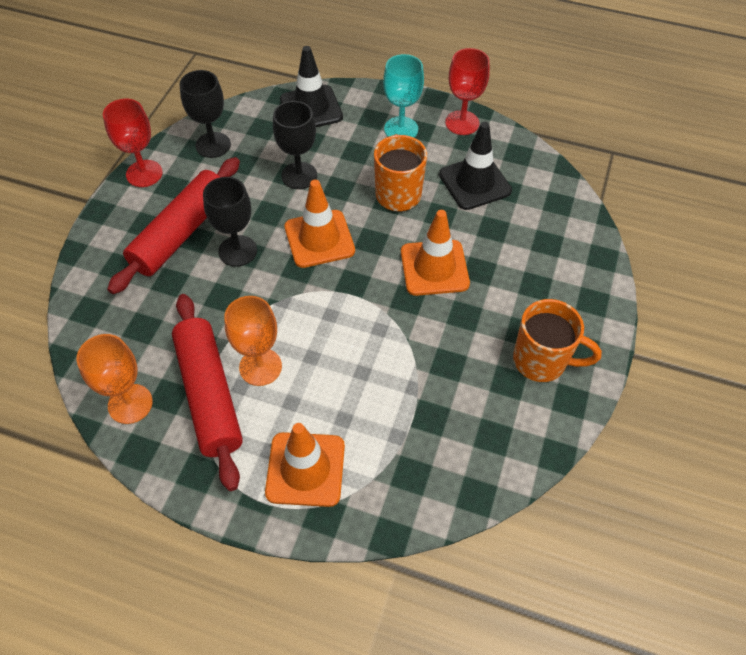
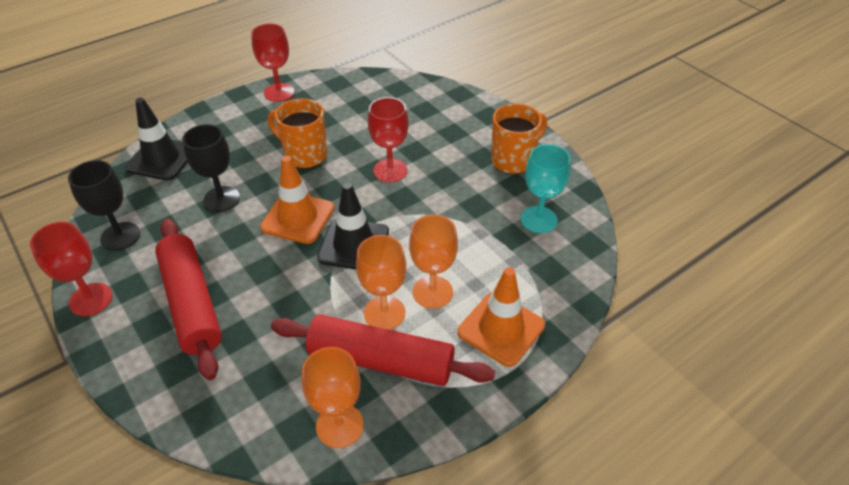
camera: 55 degrees left, 10 degrees down
black goblet [203,177,257,267] -> none
turquoise goblet [383,54,424,138] -> turquoise goblet moved to [521,144,571,233]
orange traffic cone [401,210,470,296] -> red goblet [368,97,409,182]
black traffic cone [439,122,512,210] -> black traffic cone moved to [317,183,389,270]
none -> orange goblet [409,214,458,309]

